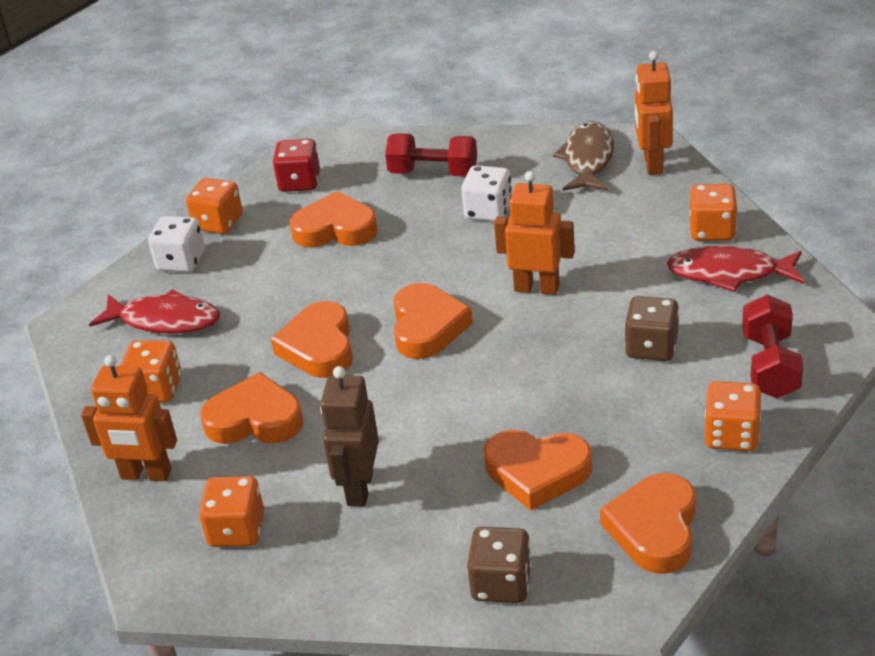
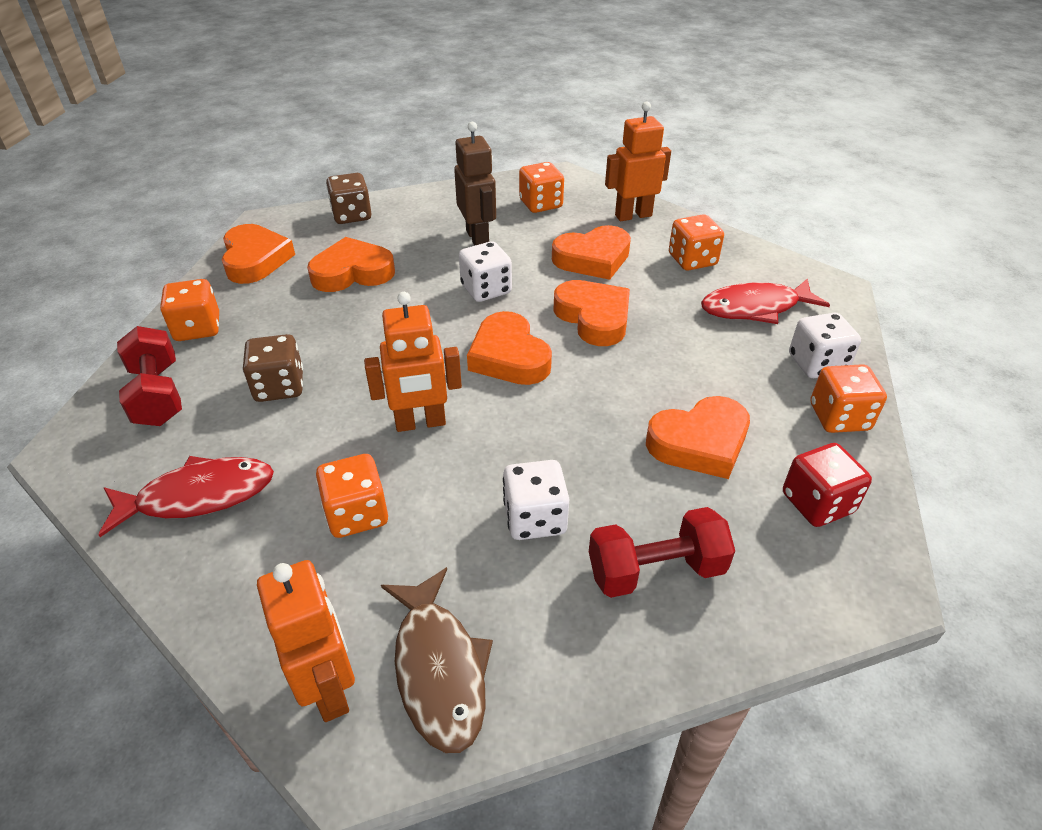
camera: 150 degrees right, 5 degrees up
orange dice [690,184,737,241] -> orange dice moved to [316,454,388,538]
none -> white dice [459,241,512,302]

